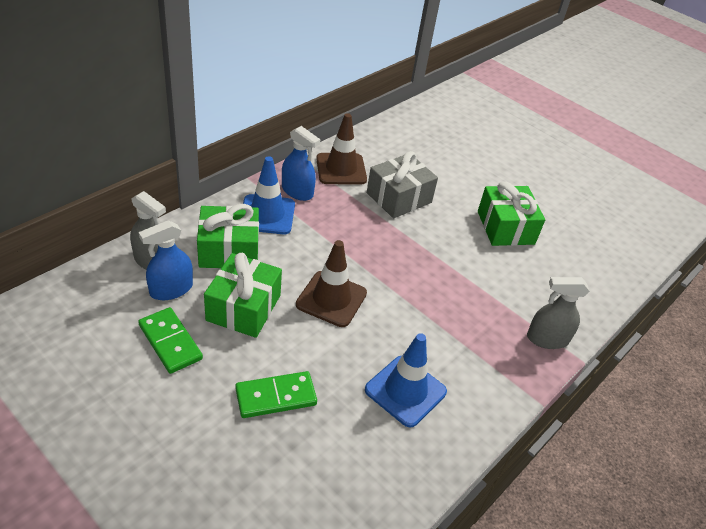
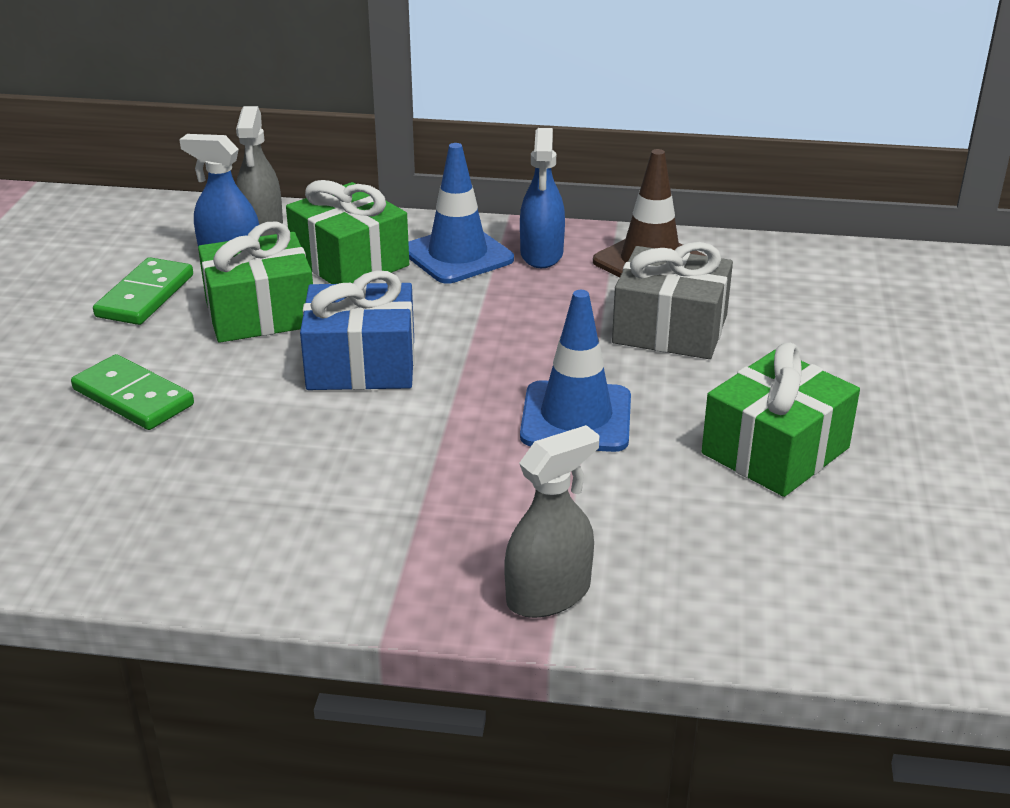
camera: 60 degrees right, 10 degrees down
brown traffic cone [296,240,367,327] -> blue gift [300,271,415,390]
blue traffic cone [365,333,447,427] -> blue traffic cone moved to [520,290,631,452]
grey spray bottle [527,277,589,349] -> grey spray bottle turned 90 degrees clockwise [504,425,600,618]

